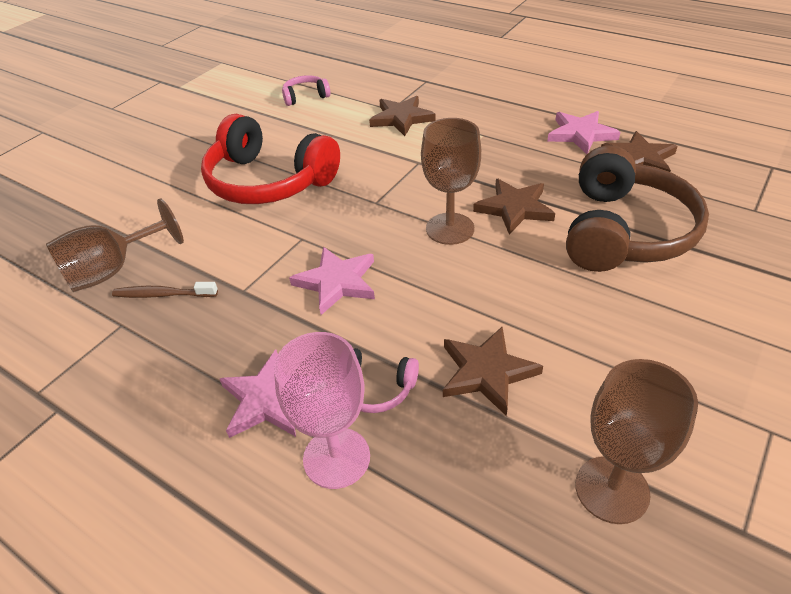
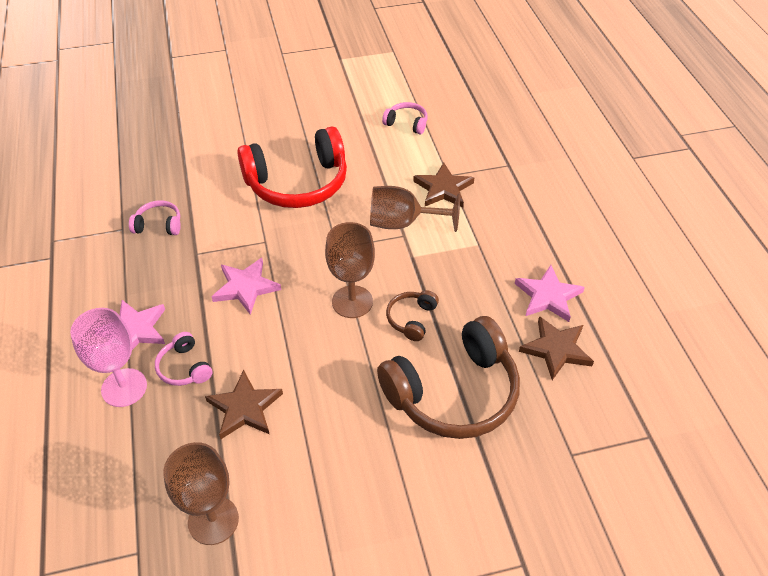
camera: 40 degrees right, 5 degrees up
brown goblet [46,198,184,292] -> brown goblet moved to [370,186,460,232]
brown toothbrush [112,282,218,298] -> pink headphones [129,200,181,235]
red headphones [201,114,340,204] -> red headphones turned 90 degrees counterclockwise [237,127,347,208]
brown star [473,179,555,234] -> brown headphones [386,290,439,341]

